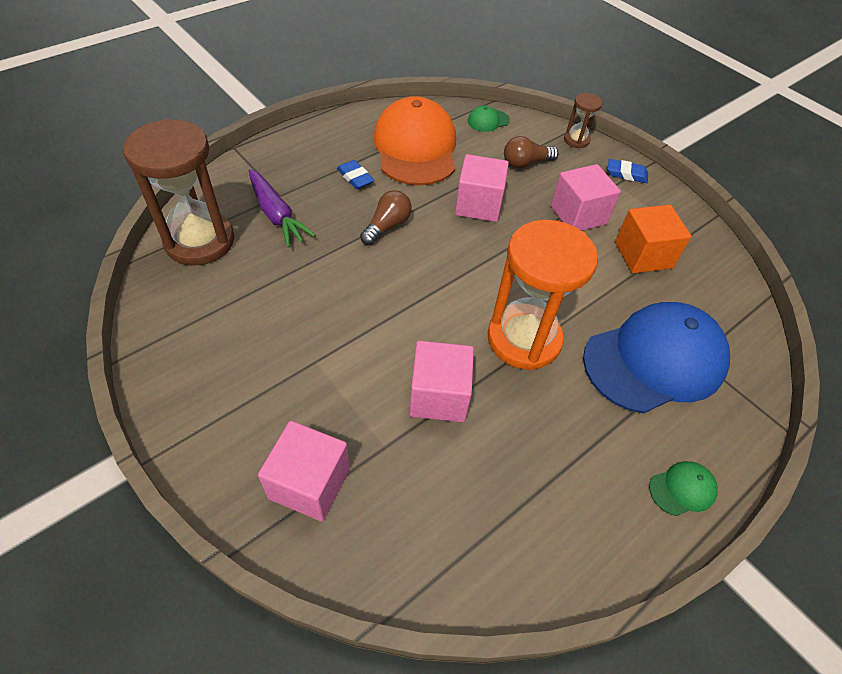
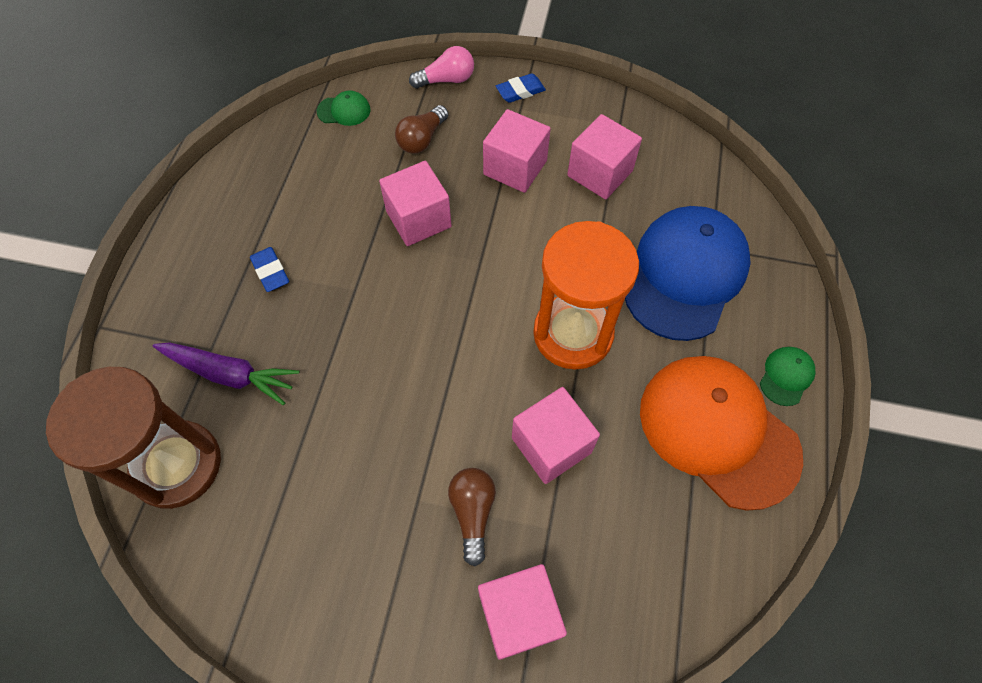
camera: 35 degrees left, 10 degrees up
blue eraser [337,160,375,189] -> blue eraser turned 45 degrees clockwise [250,247,289,292]
brown light bulb [360,190,412,245] -> brown light bulb moved to [448,468,496,566]
orange cap [373,96,456,186] -> orange cap moved to [640,356,803,511]
green cap [468,106,510,132] -> green cap turned 120 degrees counterclockwise [317,90,371,126]
brown hourglass [564,93,602,148] -> pink light bulb [409,46,474,89]
orange cube [615,205,691,273] -> pink cube [567,114,642,199]

